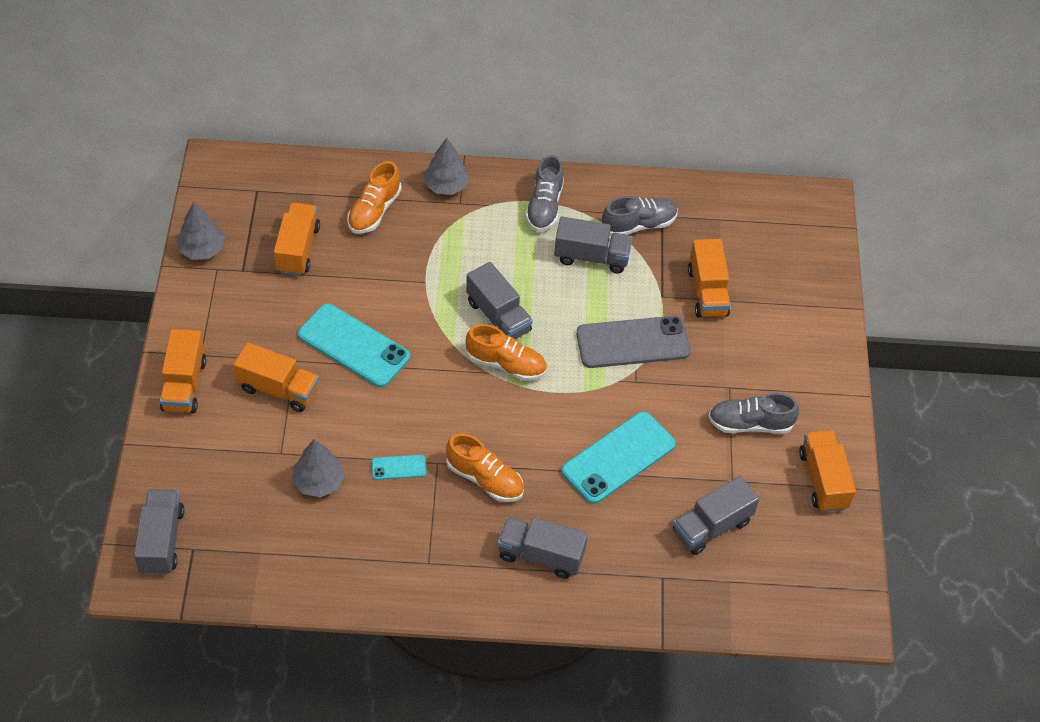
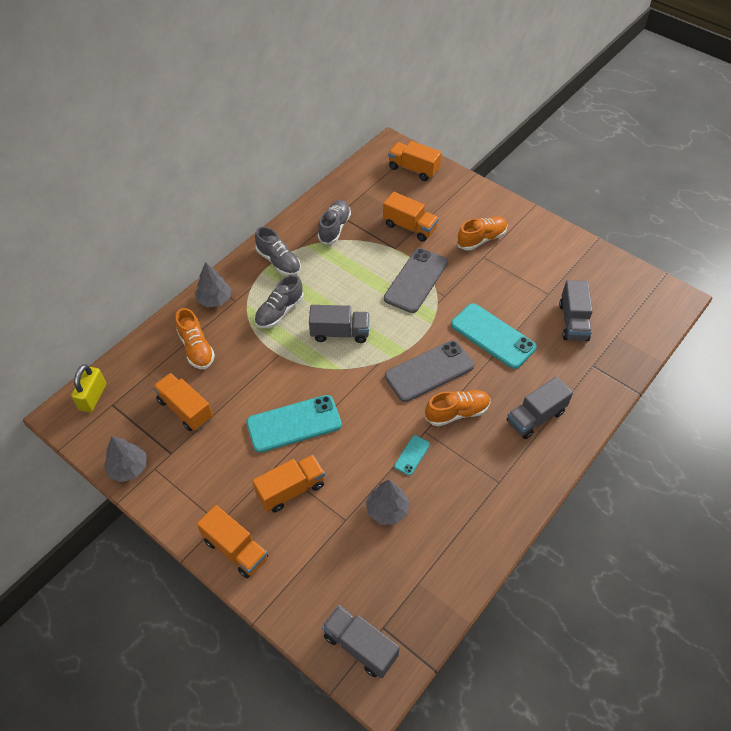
camera: 50 degrees left, 0 degrees up
orange shoe [465,324,547,381] -> orange shoe moved to [457,216,508,251]
grey truck [554,217,633,273] -> none
turquoise phone [561,411,676,504] -> turquoise phone turned 45 degrees counterclockwise [451,303,537,369]
grey shoe [708,393,799,434] -> grey shoe moved to [255,275,304,329]
orange truck [799,430,856,512] -> orange truck moved to [388,141,442,181]
none -> yellow padlock [71,364,106,413]
none -> grey phone [385,340,474,402]

